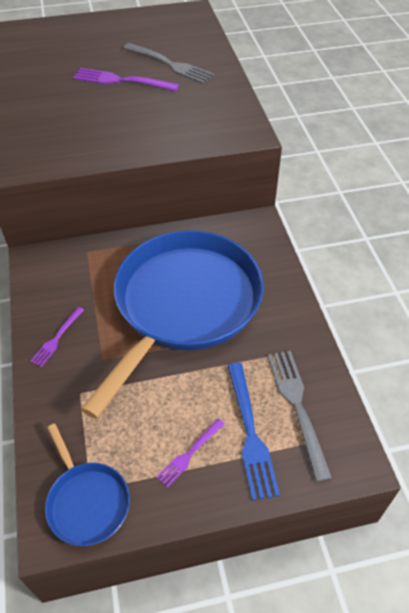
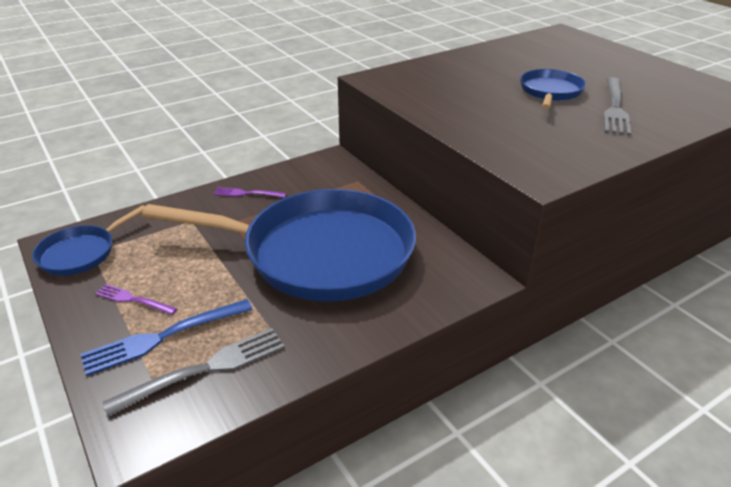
camera: 70 degrees right, 15 degrees down
purple fork [73,68,179,91] -> blue pan [520,69,586,109]

